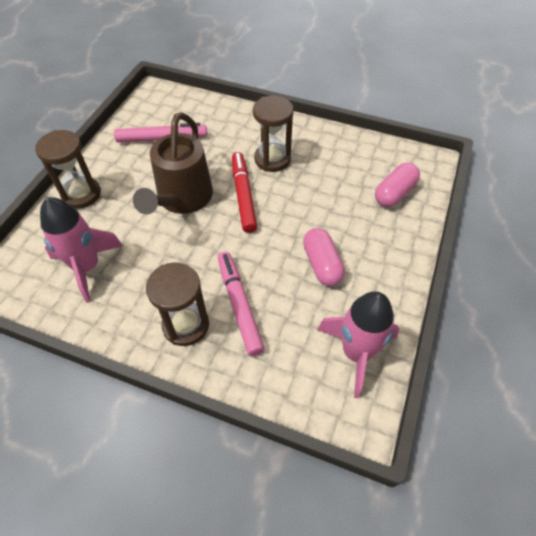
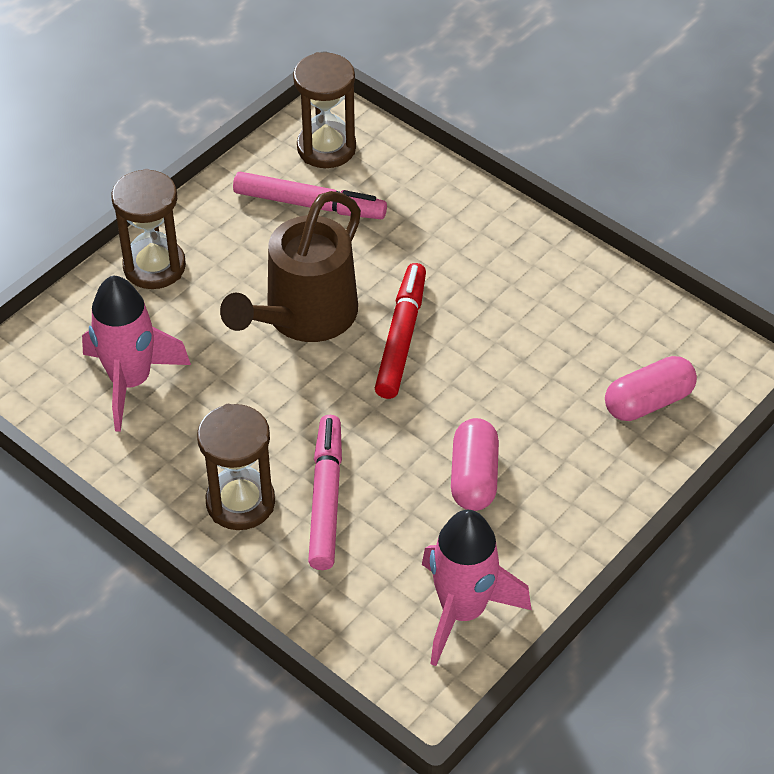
camera: 20 degrees right, 5 degrees down
brown hourglass [253,96,293,172] -> brown hourglass moved to [293,52,356,168]

